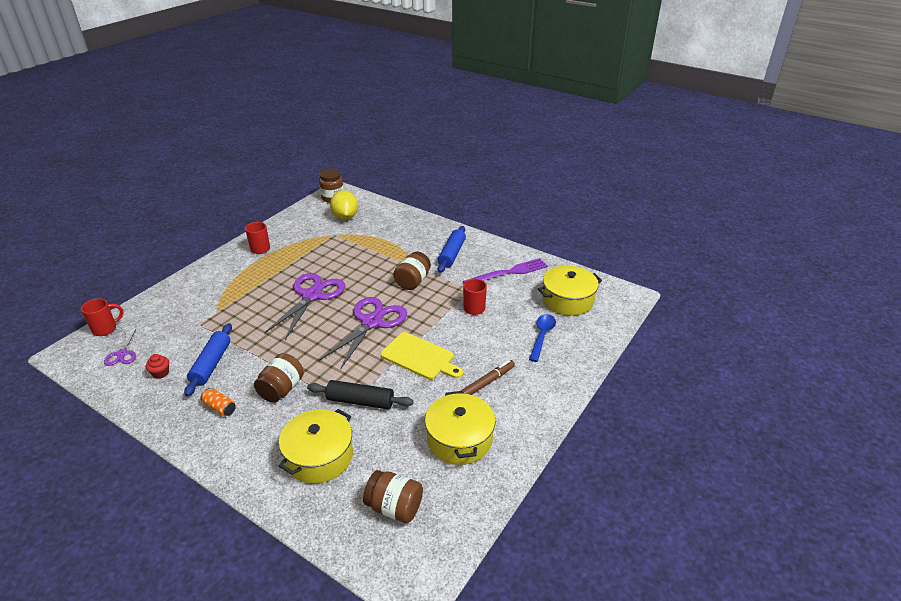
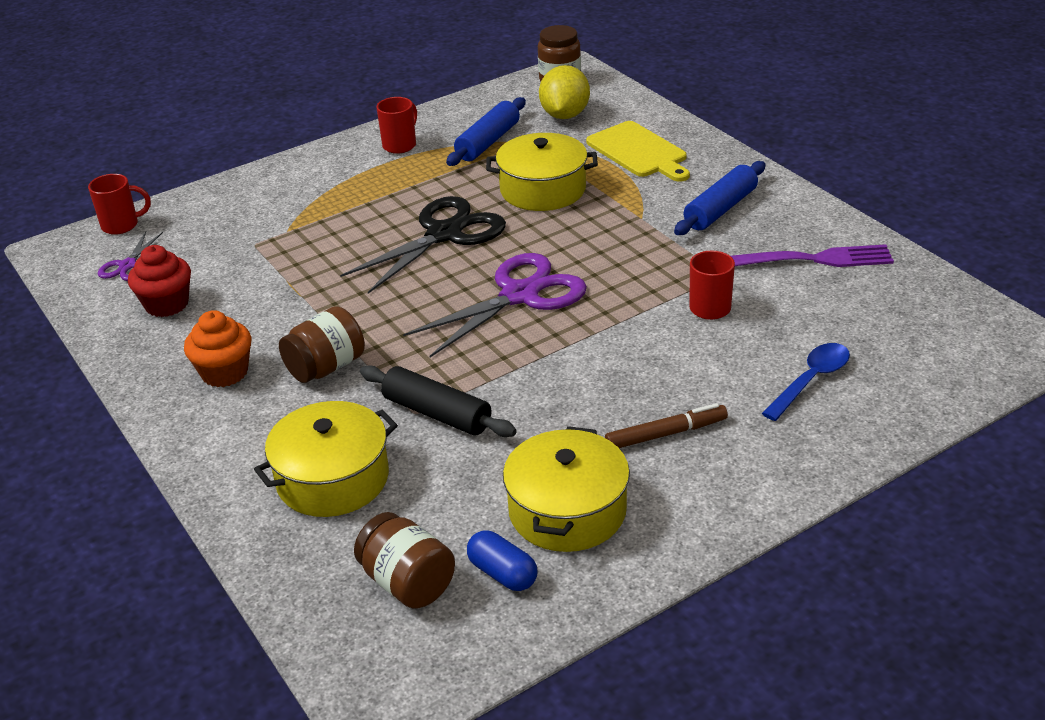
camera: 25 degrees right, 0 degrees up
red cupcake [146,354,169,379] -> red cupcake [128,245,191,317], size x1.72
blue rolling pin [184,323,232,397] -> blue rolling pin moved to [446,97,526,166]
orange can [200,388,236,416] -> orange cupcake [184,310,251,387]
purple scissors [264,273,345,340] -> black scissors [340,196,506,294]
yellow cutting board [381,332,463,380] -> yellow cutting board moved to [586,121,690,182]
brown jar [394,252,431,290] -> none
yellow pot [538,265,602,316] -> yellow pot moved to [486,133,598,211]
none -> blue capsule [467,530,537,591]

